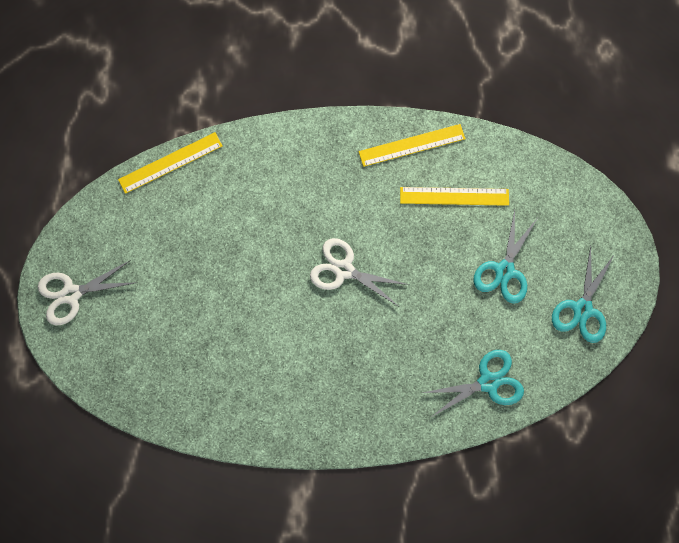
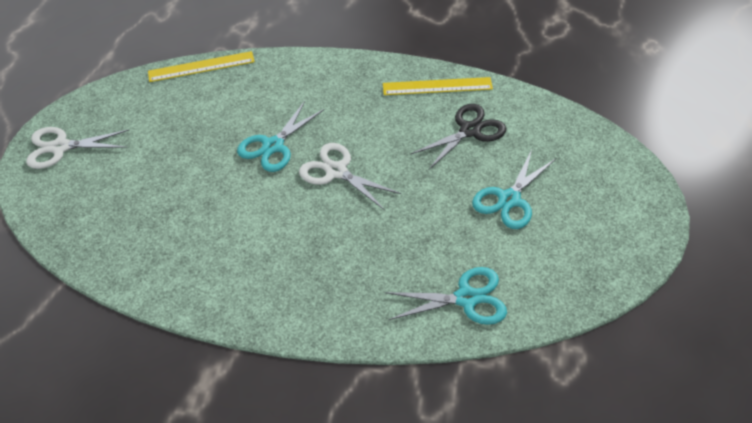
camera: 15 degrees right, 25 degrees down
yellow ruler [400,187,509,206] -> black scissors [411,104,507,169]
turquoise scissors [552,246,615,343] -> turquoise scissors moved to [237,101,325,172]

